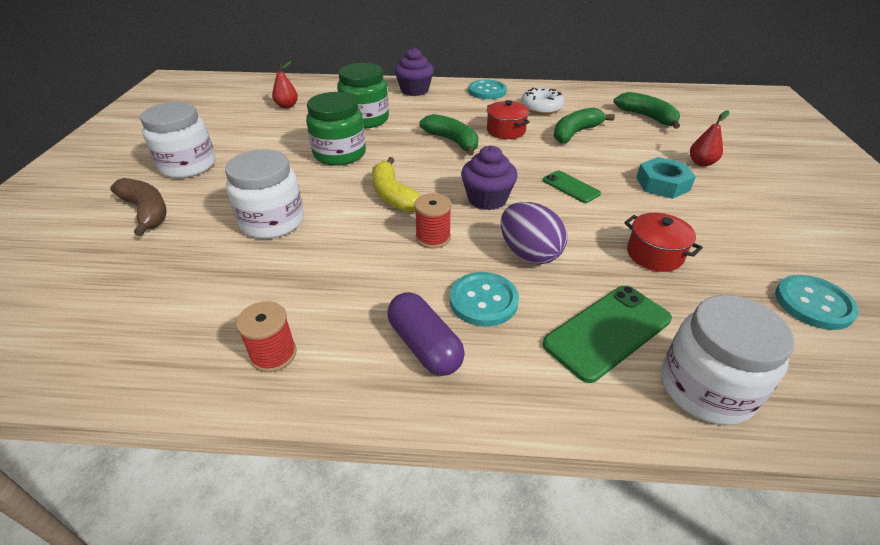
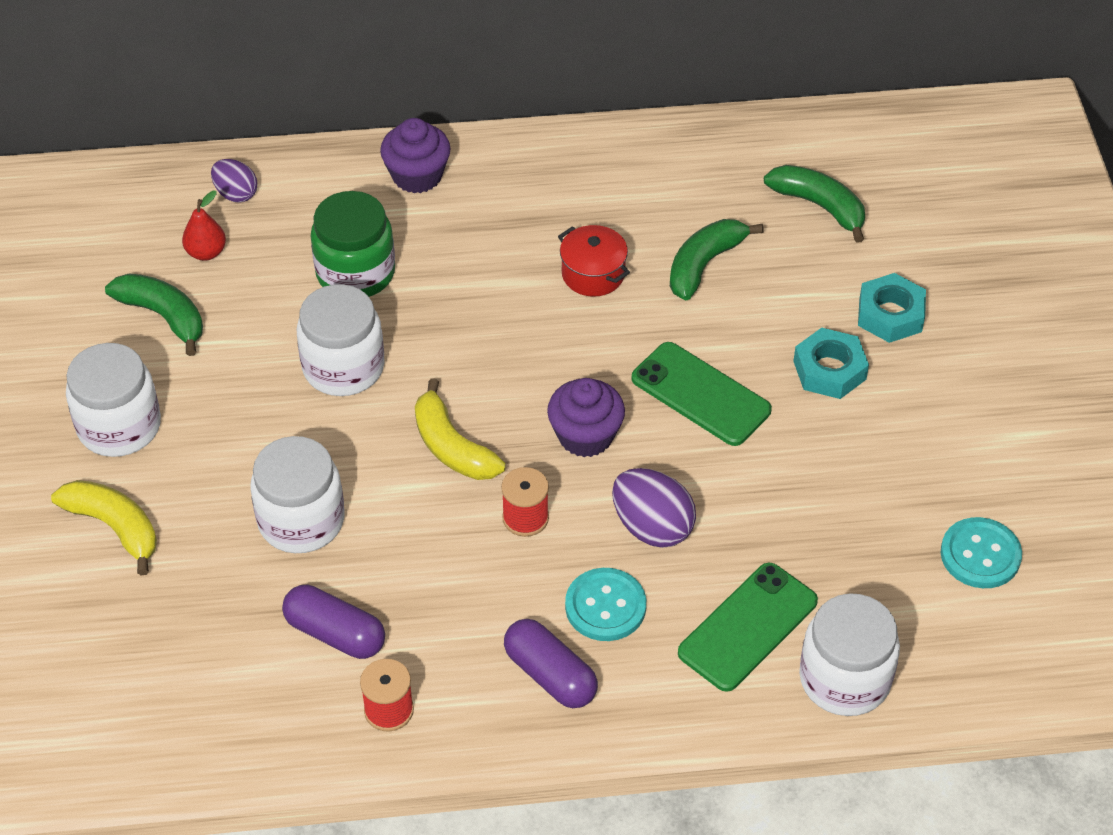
camera: 10 degrees left, 10 degrees up
brown banana [110,178,166,236] -> yellow banana [51,480,157,575]
green jar [306,92,366,166] -> white jar [297,284,385,396]
green banana [419,114,479,156] -> green banana moved to [105,273,203,356]
turquoise button [468,80,507,99] -> none
white donut [521,87,564,115] -> none
green phone [543,171,601,203] -> green phone [632,342,772,446], size x1.70
red pot [624,213,703,272] -> none
red pear [690,110,730,167] -> turquoise nut [858,273,926,343]
none -> purple egg [211,159,257,203]
none -> purple capsule [282,585,385,659]

